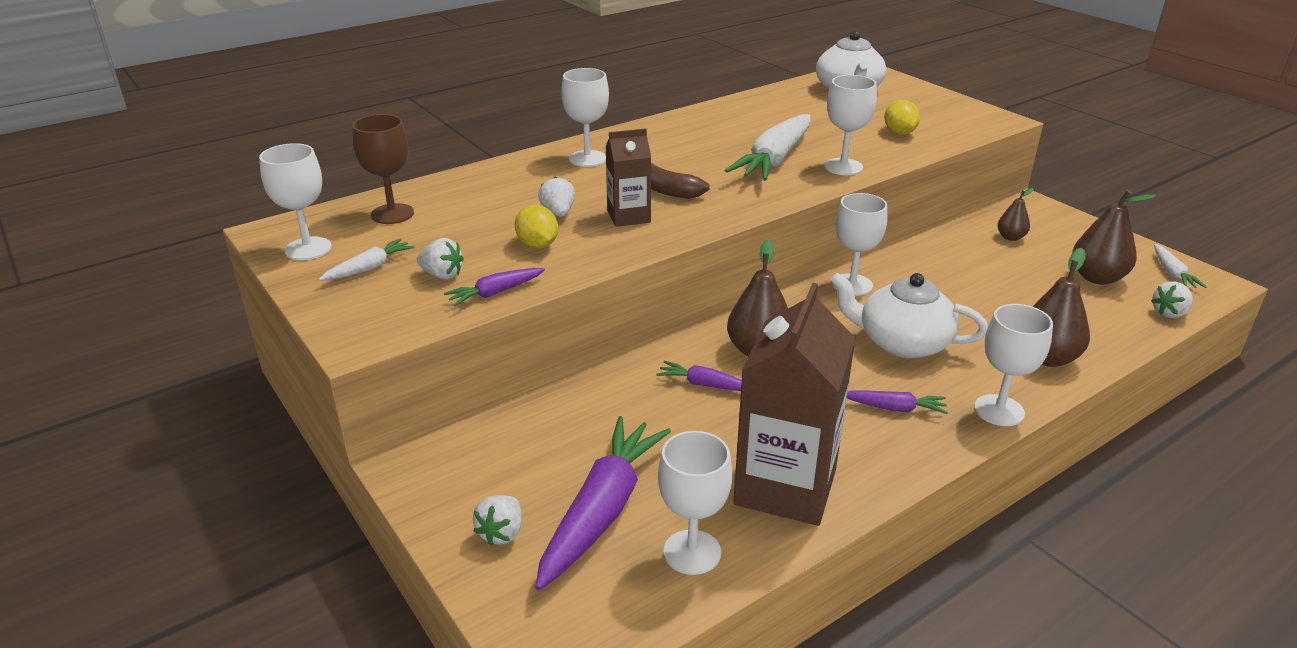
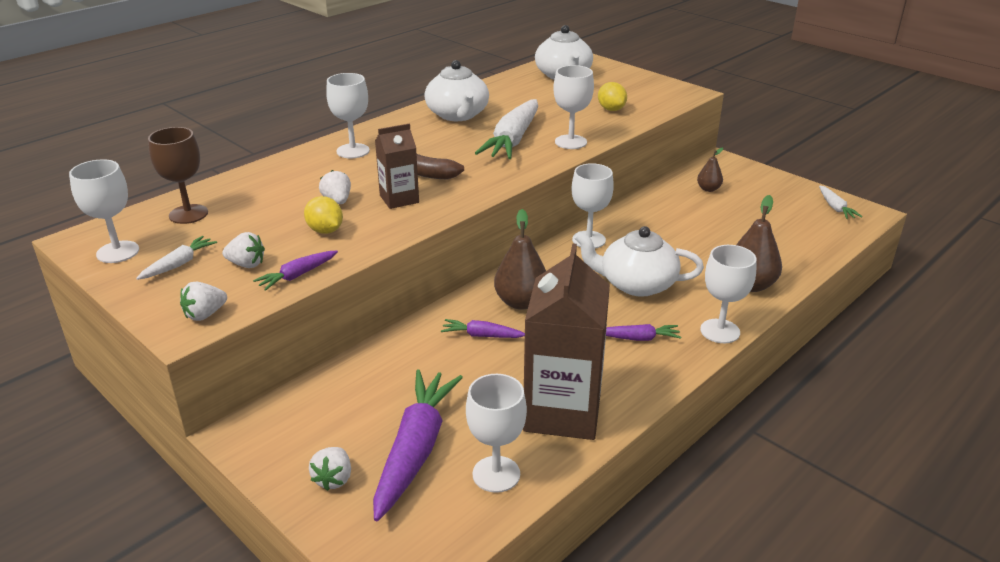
camera: 10 degrees left, 0 degrees up
brown pear [1072,190,1156,285] -> none
white strawberry [1151,281,1193,318] -> white strawberry moved to [180,282,227,321]
none -> white teapot [425,60,489,121]

